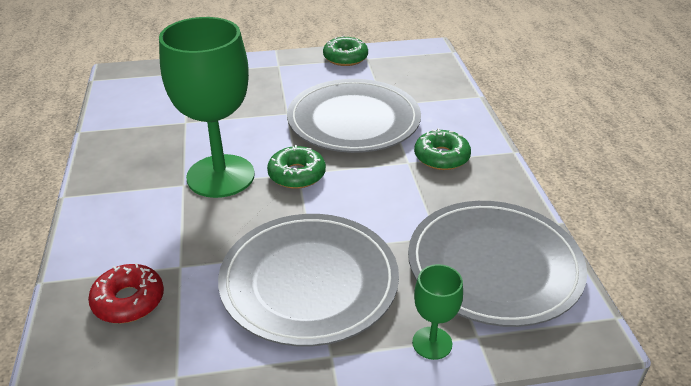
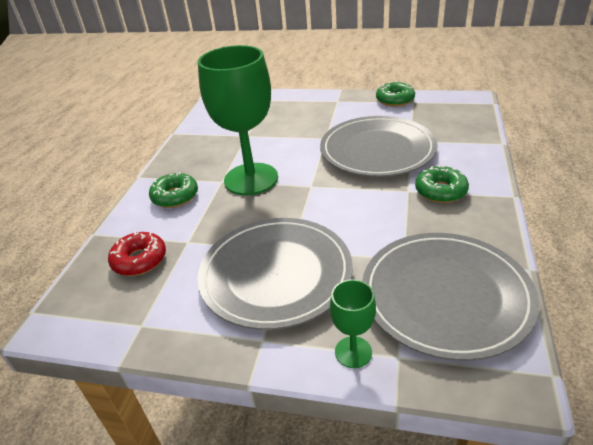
camera: 25 degrees right, 0 degrees up
green donut [267,145,326,189] -> green donut moved to [149,172,198,208]

